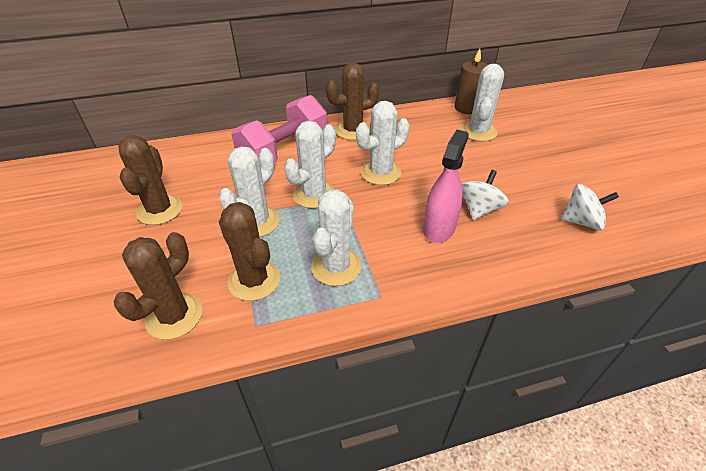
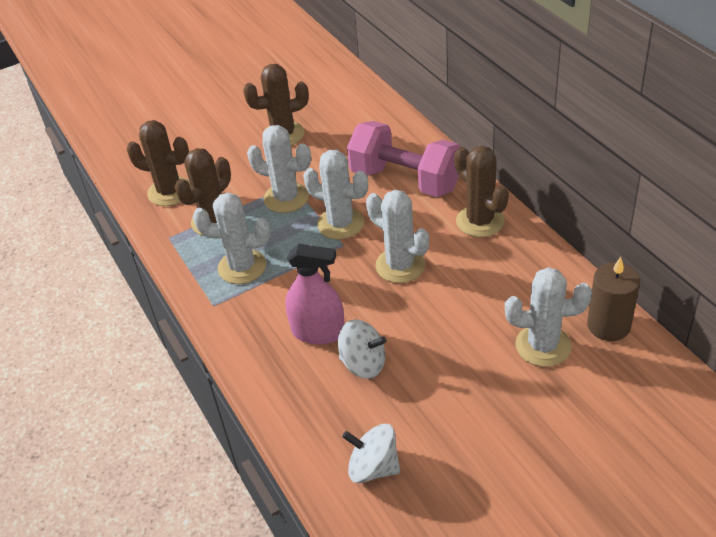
camera: 80 degrees right, 0 degrees up
white spinning top [561,184,619,230] -> white spinning top turned 120 degrees clockwise [342,424,400,483]

